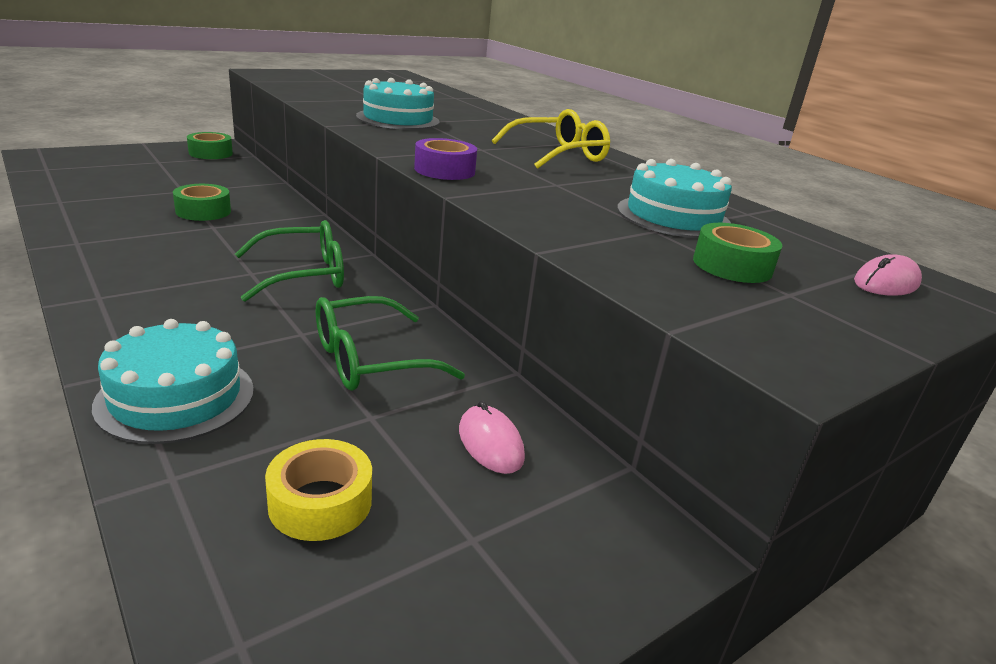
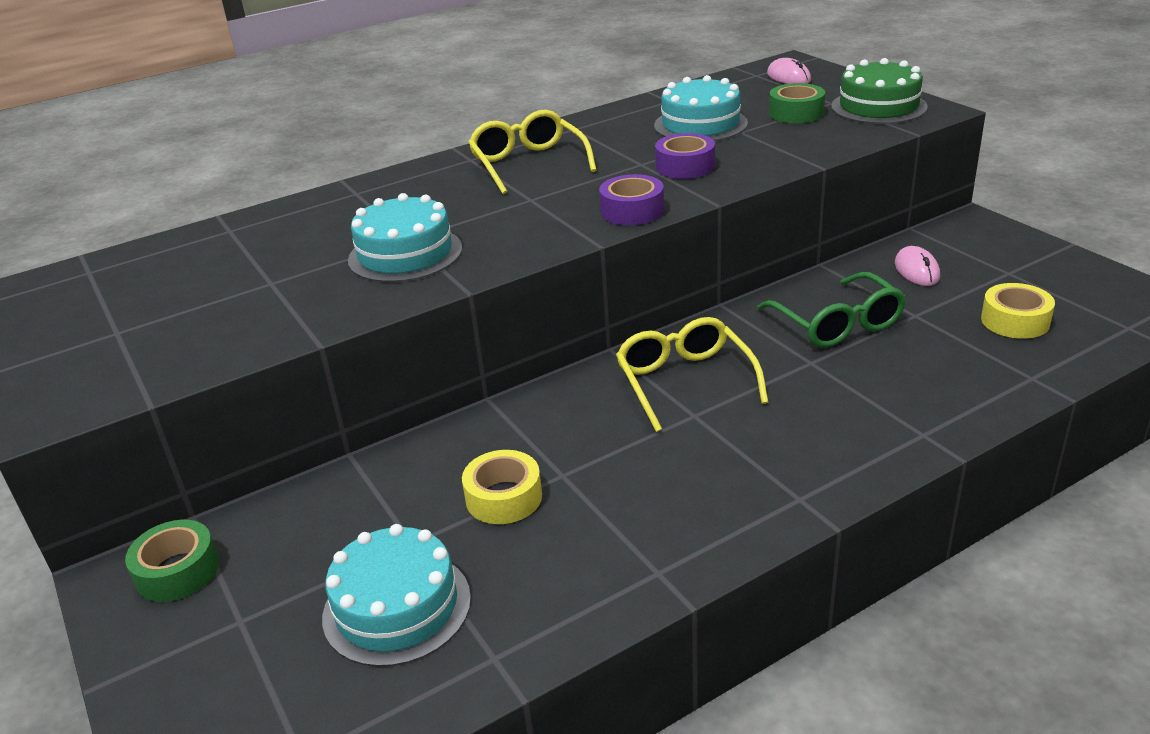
camera: 80 degrees left, 5 degrees up
turquoise cake [92,319,254,444] -> turquoise cake moved to [322,524,471,667]
green tape [173,184,231,221] -> yellow tape [462,450,542,524]
green glasses [235,220,344,302] -> yellow glasses [616,317,769,432]
pink mouse [459,401,525,474] -> pink mouse turned 75 degrees counterclockwise [895,246,940,286]
none -> purple tape [655,133,715,179]
none -> green cake [831,58,928,124]

